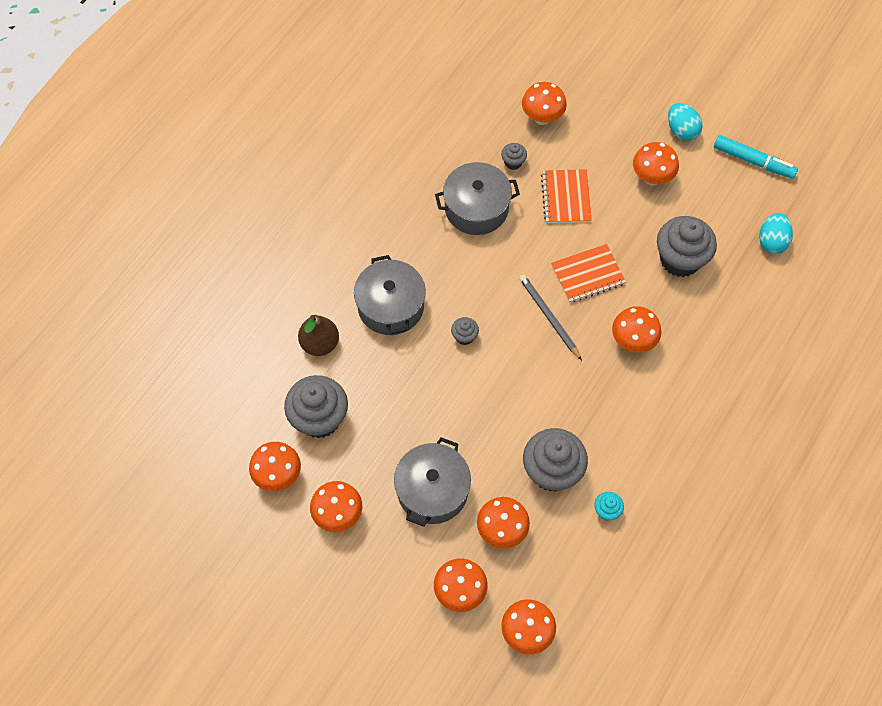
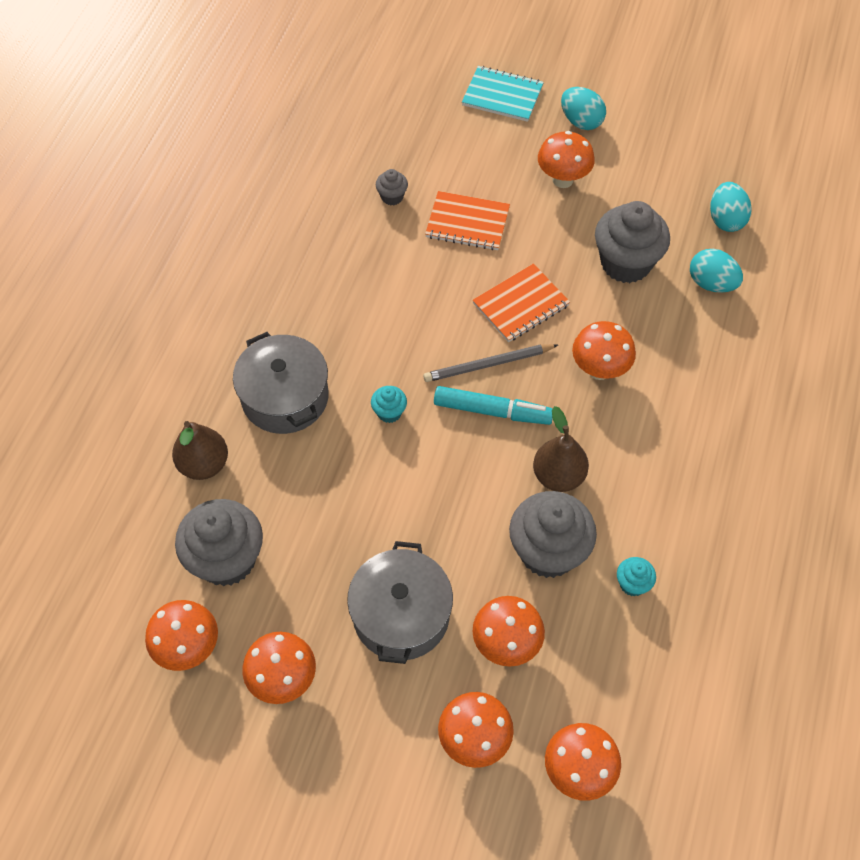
camera: 15 degrees left, 5 degrees down
grey pot [435,162,520,235] -> none
grey cupcake [451,317,479,345] -> turquoise cupcake [371,386,407,423]
grey pencil [519,274,582,360] -> grey pencil turned 60 degrees counterclockwise [423,344,558,382]
orange mushroom [522,82,567,125] -> none
orange notebook [541,169,592,223] -> orange notebook turned 60 degrees counterclockwise [425,191,510,250]
turquoise marker [714,135,798,179] -> turquoise marker moved to [434,386,553,425]
none -> turquoise notebook [462,66,544,122]
none -> brown pear [533,406,589,492]
none -> turquoise egg [690,249,743,293]

